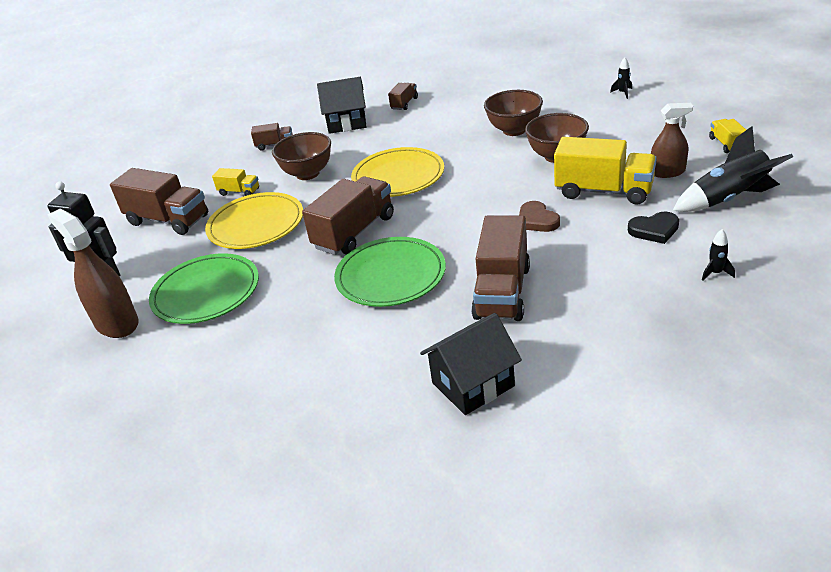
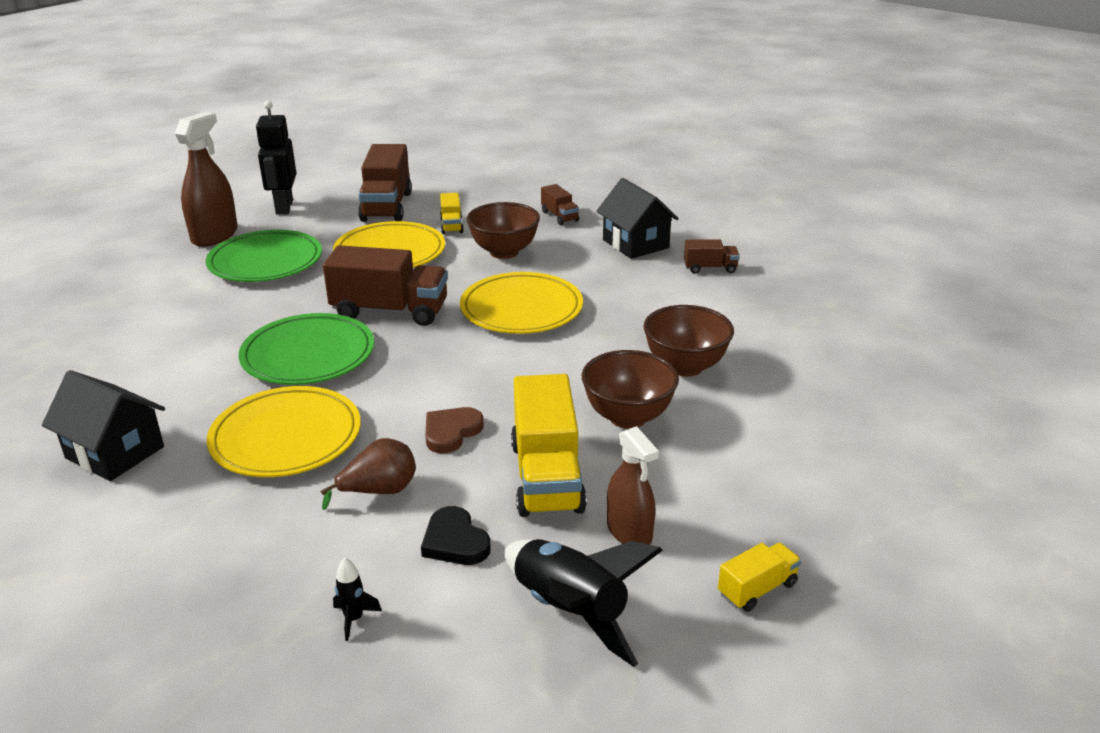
camera: 60 degrees right, 5 degrees down
brown truck [471,216,530,321] -> yellow plate [207,386,361,477]
black rocket [610,57,632,99] -> none
none -> brown pear [320,438,416,510]

